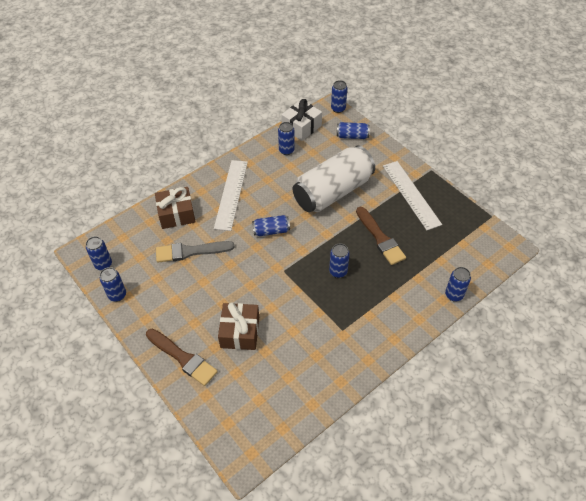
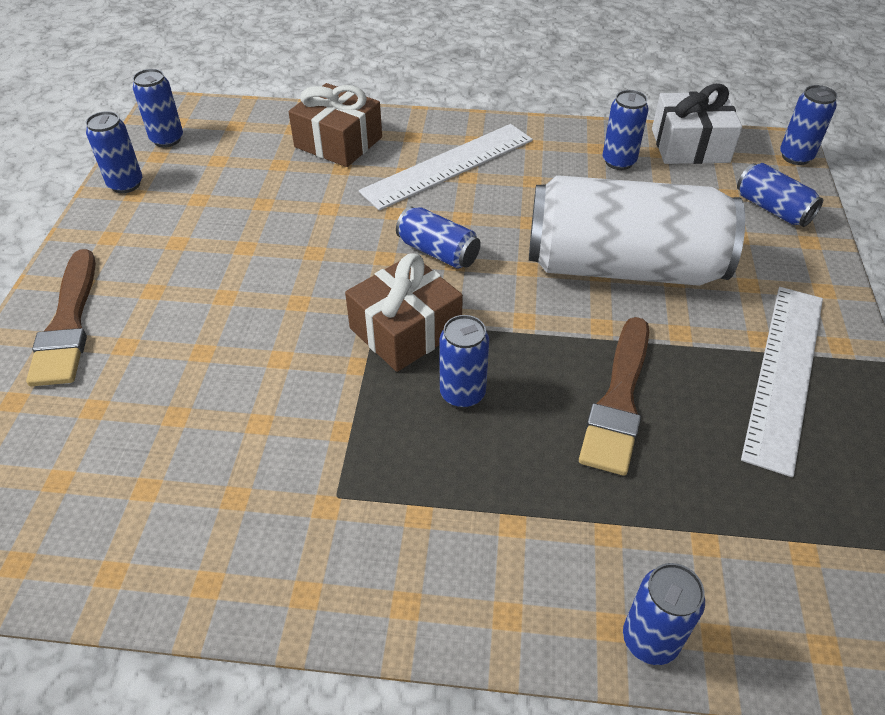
camera: 45 degrees right, 5 degrees down
grey brush [156,241,235,263] -> none
brown gift [218,302,259,350] -> brown gift moved to [345,253,463,372]

